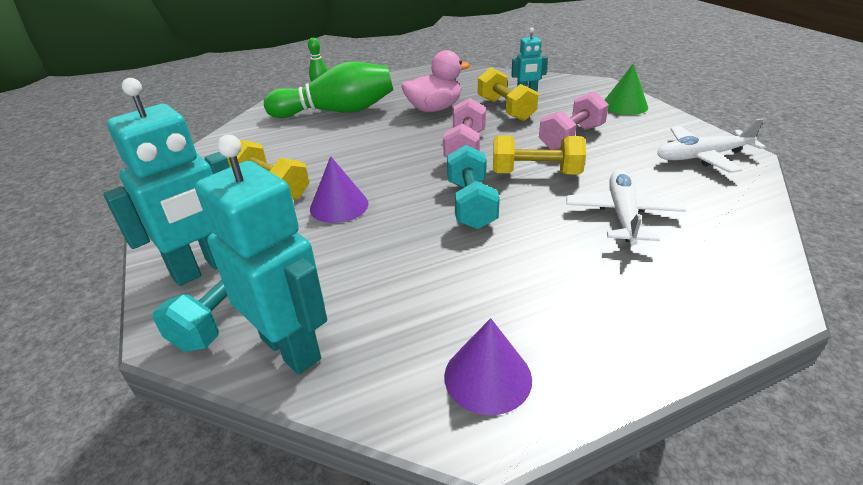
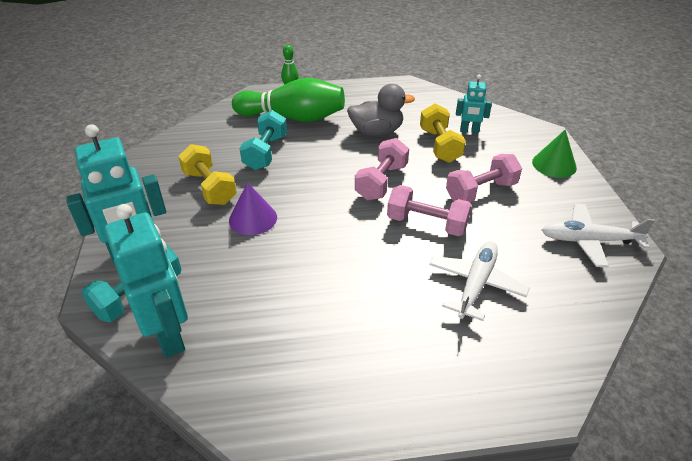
camera: 15 degrees right, 5 degrees up
pink duck [401,50,470,112] -> grey duck [347,84,415,136]
purple cone [444,318,532,415] -> none
turquoise dumbbell [447,145,500,230] -> turquoise dumbbell moved to [240,110,287,170]
yellow dumbbell [493,135,586,174] -> pink dumbbell [387,185,472,236]

